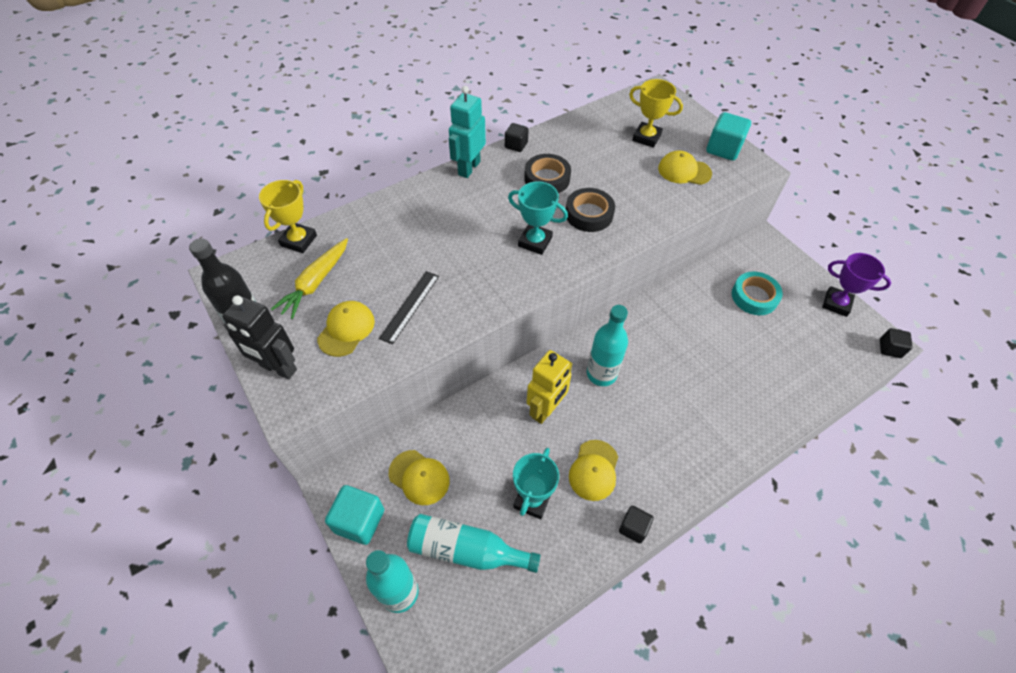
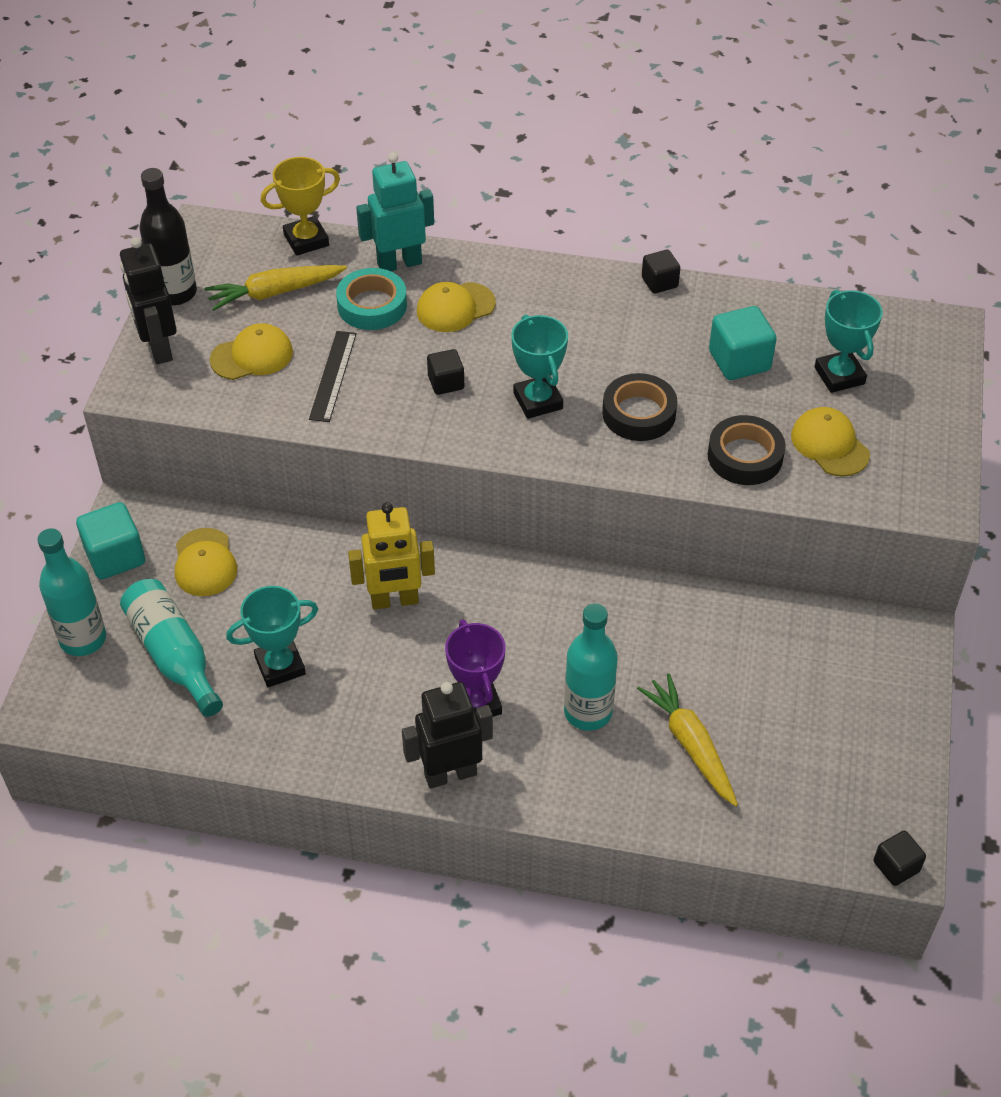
camera: 45 degrees right, 5 degrees down
black ruler [379,271,439,345] -> black ruler turned 60 degrees counterclockwise [309,331,357,422]
turquoise robot [449,86,486,178] -> turquoise robot moved to [356,152,434,271]
black tape [524,154,571,193] -> black tape moved to [707,415,786,485]
yellow cap [569,440,618,501] -> yellow cap moved to [417,282,496,332]
turquoise bottle [587,305,628,386] -> turquoise bottle moved to [564,603,618,731]
black cube [619,506,654,543] -> black cube moved to [427,349,464,395]
yellow trophy [629,79,683,148] -> turquoise trophy [815,290,883,393]
turquoise cube [706,112,751,161] -> turquoise cube moved to [709,306,777,380]
turquoise tape [732,272,783,315] -> turquoise tape moved to [336,268,407,330]
purple trophy [822,253,891,317] -> purple trophy moved to [445,619,506,717]
none -> black robot [402,682,493,789]
none -> yellow carrot [637,673,738,806]

